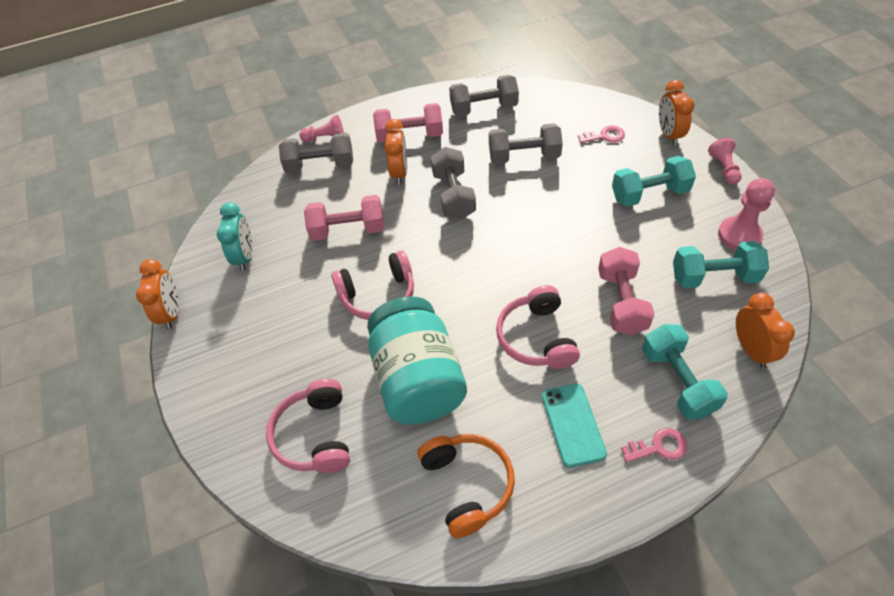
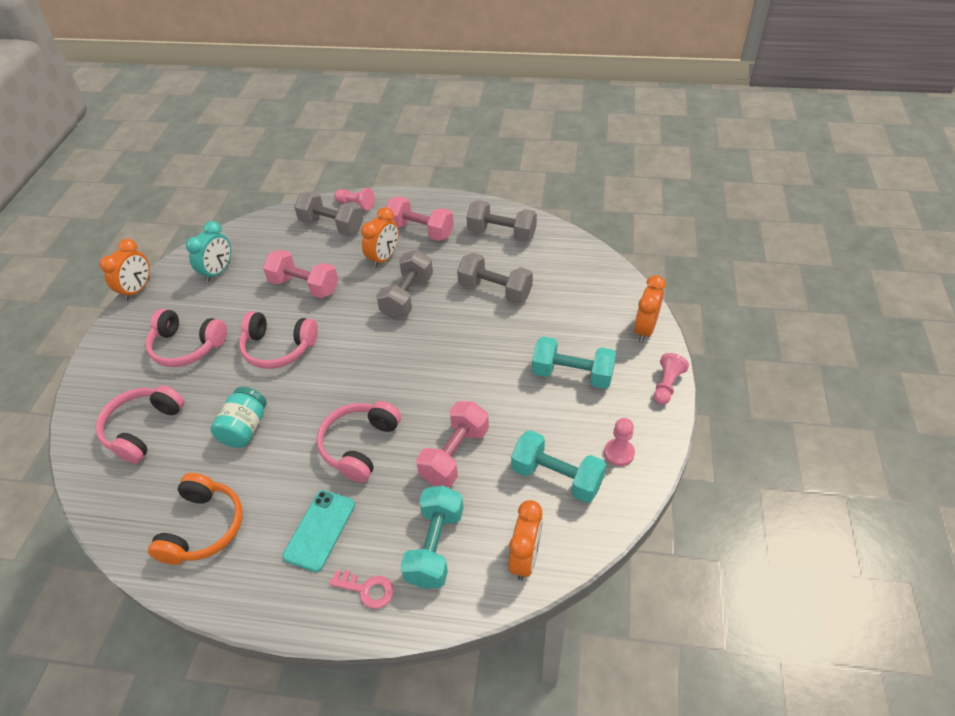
camera: 30 degrees right, 5 degrees down
turquoise jar [367,296,467,425] -> turquoise jar [210,387,267,448], size x0.53
pink key [578,126,625,143] -> none
pink pawn [718,178,775,250] -> pink pawn [604,418,635,466], size x0.67
none -> pink headphones [145,309,227,367]

